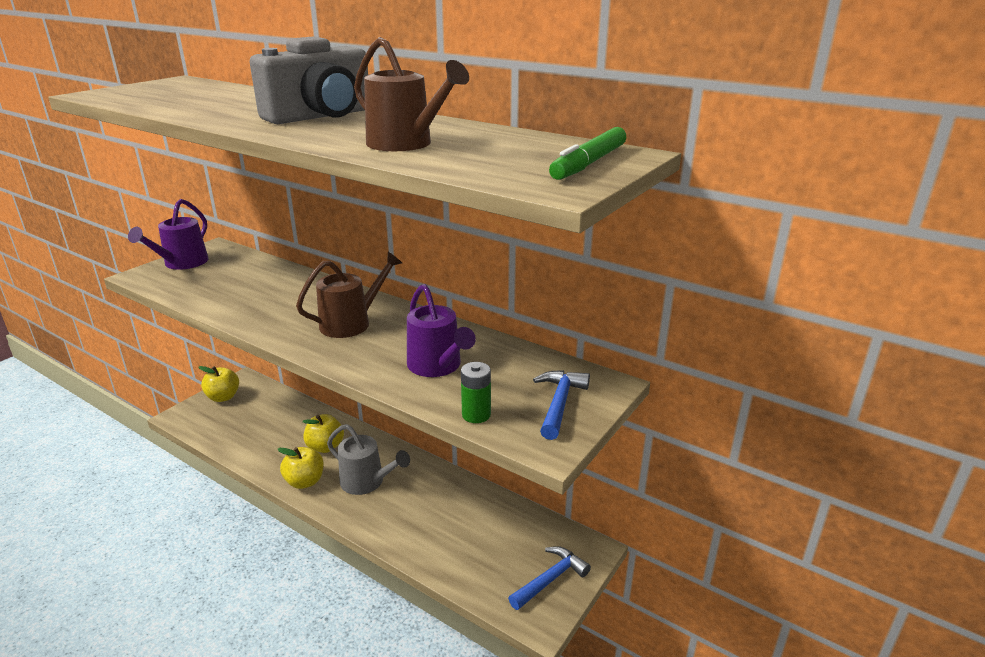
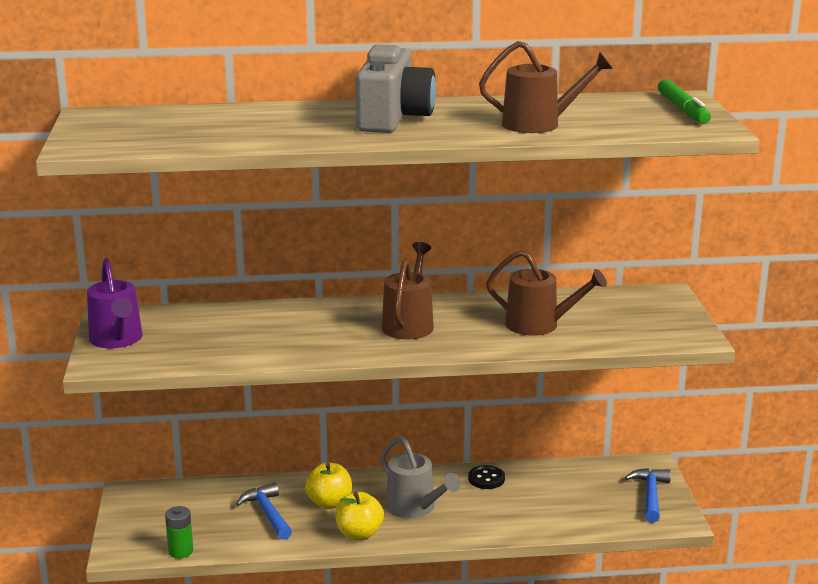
camera: 40 degrees left, 5 degrees down
yellow apple [199,366,239,402] -> none
grey watering can [327,424,410,495] -> grey watering can turned 60 degrees clockwise [381,436,461,519]
purple watering can [407,284,476,377] -> brown watering can [486,250,607,336]
green battery [461,362,491,423] -> green battery moved to [165,506,193,559]
blue hammer [533,370,590,440] -> blue hammer moved to [236,482,292,540]
none -> black button [468,465,505,489]

